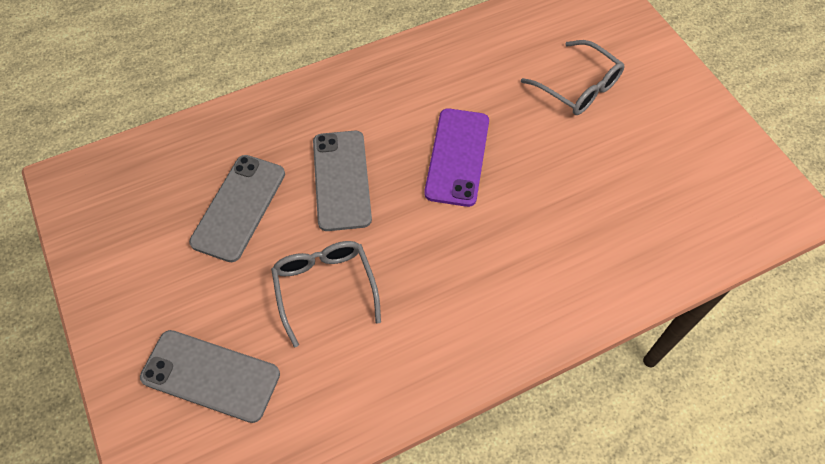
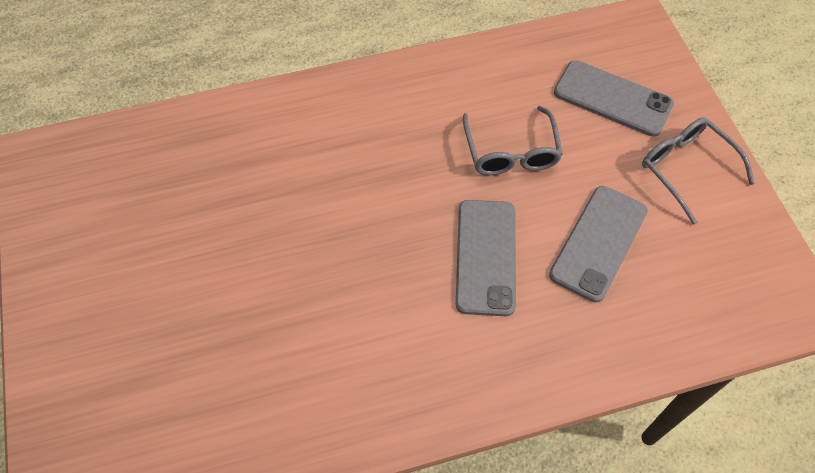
camera: 170 degrees left, 0 degrees up
purple phone [424,108,489,207] -> none
grey glasses [521,40,624,115] -> grey glasses moved to [642,117,755,225]

